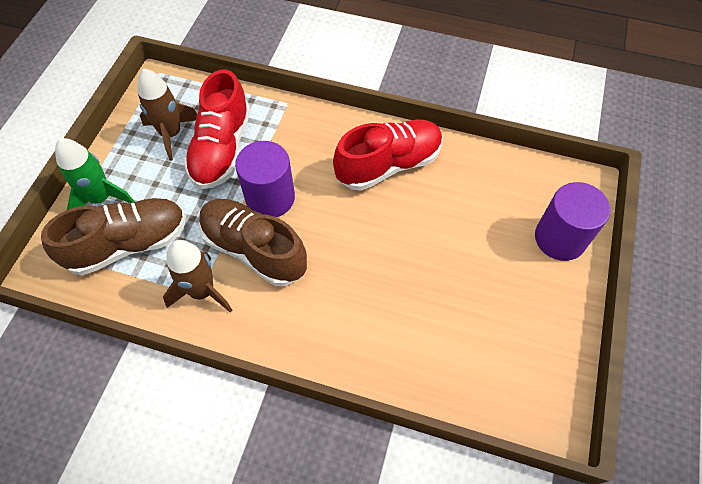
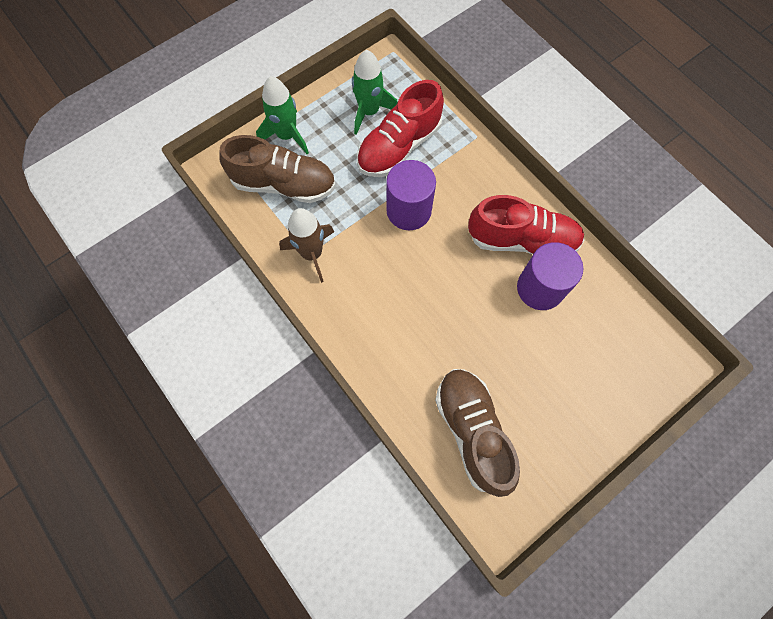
camera: 35 degrees right, 10 degrees up
brown rocket [137,68,197,161] -> green rocket [352,50,398,135]
brown shoe [199,199,307,286] -> brown shoe moved to [435,369,520,497]
purple cylinder [535,182,610,261] -> purple cylinder moved to [517,242,583,310]

